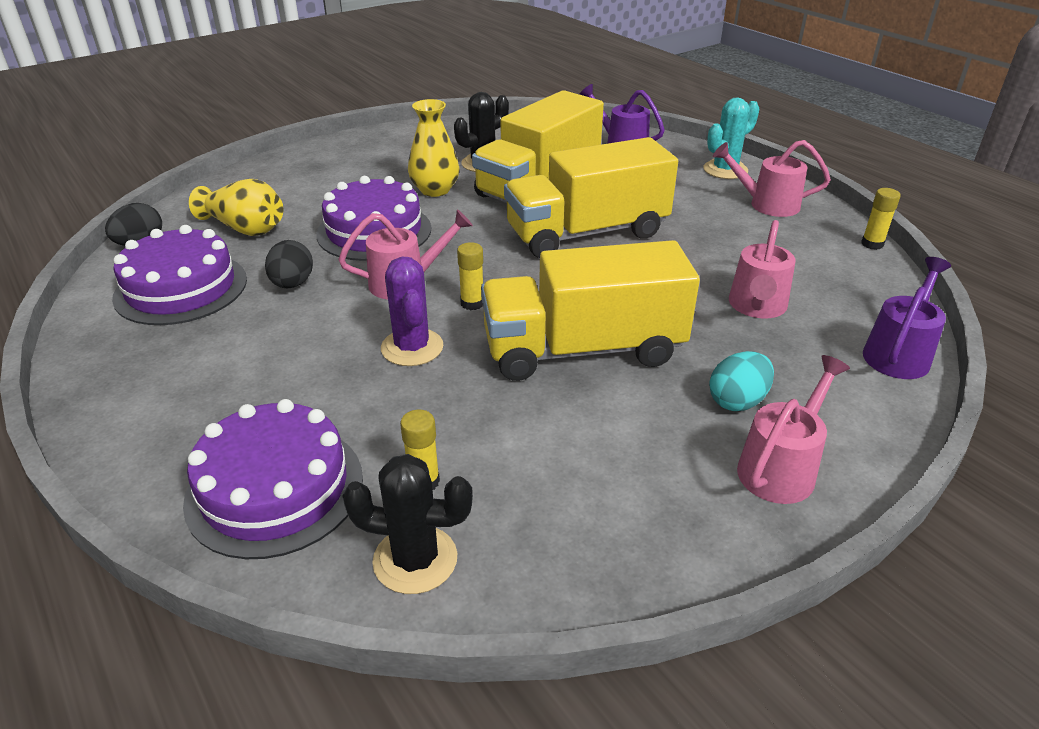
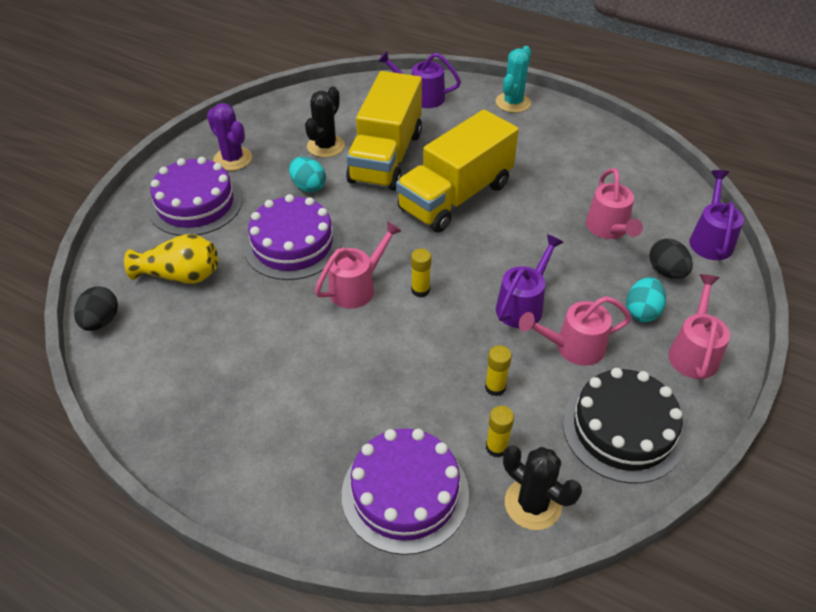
camera: 25 degrees left, 10 degrees up
purple cake [112,225,247,325] -> purple cake moved to [148,157,242,236]
black egg [265,240,313,289] -> black egg moved to [649,238,693,279]
black cactus [342,454,473,594] -> black cactus turned 60 degrees clockwise [503,445,582,530]
purple cactus [381,257,443,366] -> purple cactus moved to [207,103,252,171]
yellow vase [408,99,459,197] -> turquoise egg [289,157,326,193]
yellow truck [481,240,700,381] -> purple watering can [496,234,564,328]
pink watering can [713,140,831,217] -> pink watering can moved to [519,296,632,366]
yellow glue stick [861,188,901,250] -> yellow glue stick moved to [485,345,512,396]
none -> black cake [563,368,685,483]

